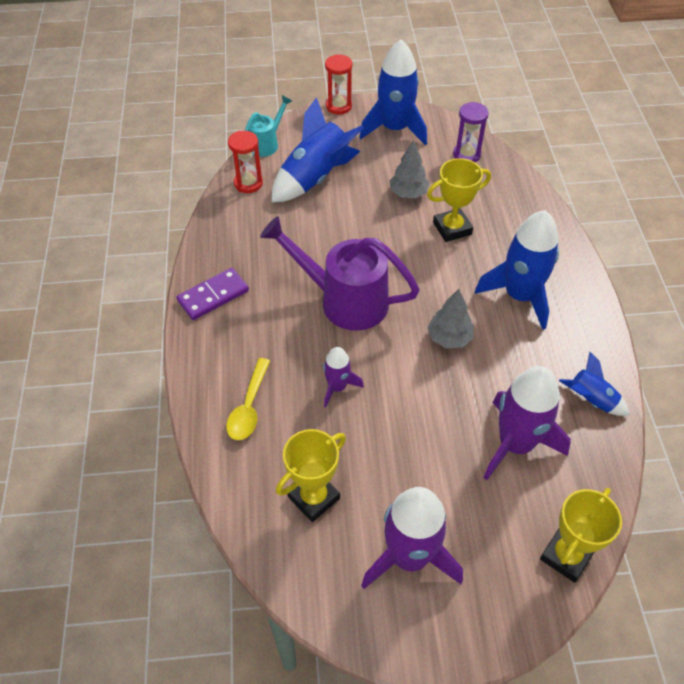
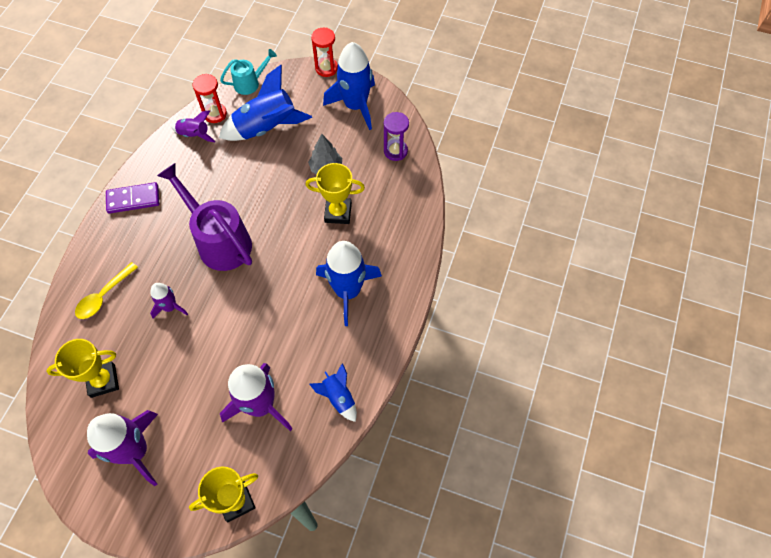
camera: 25 degrees right, 10 degrees up
grey tree [427,289,474,348] -> none
none -> purple rocket [171,110,216,142]

